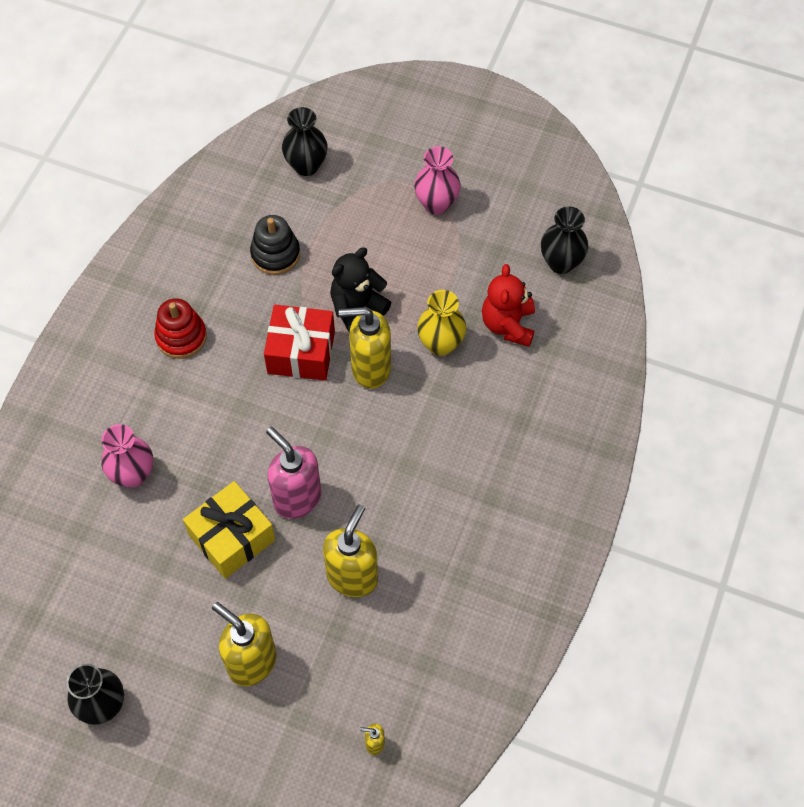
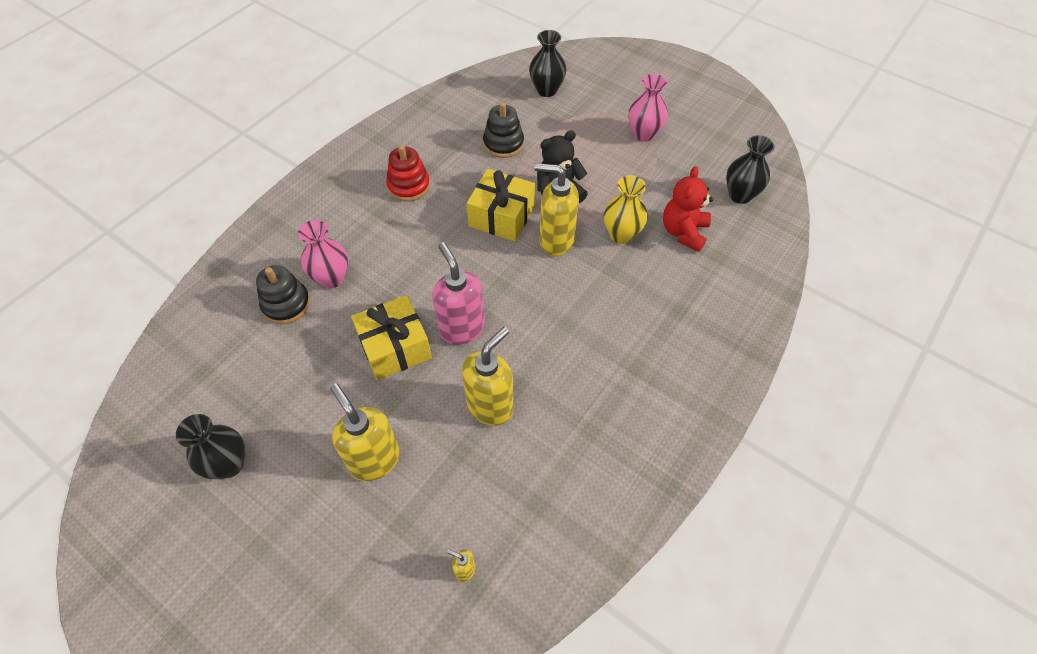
camera: 15 degrees right, 5 degrees down
red gift [264,305,335,381] -> yellow gift [467,169,535,242]
none -> black stacking toy [256,265,310,324]

